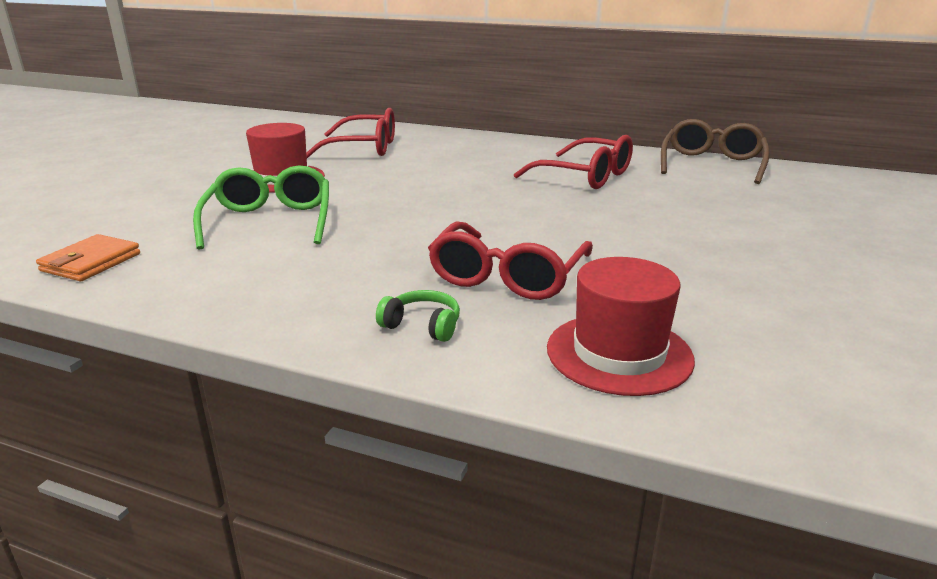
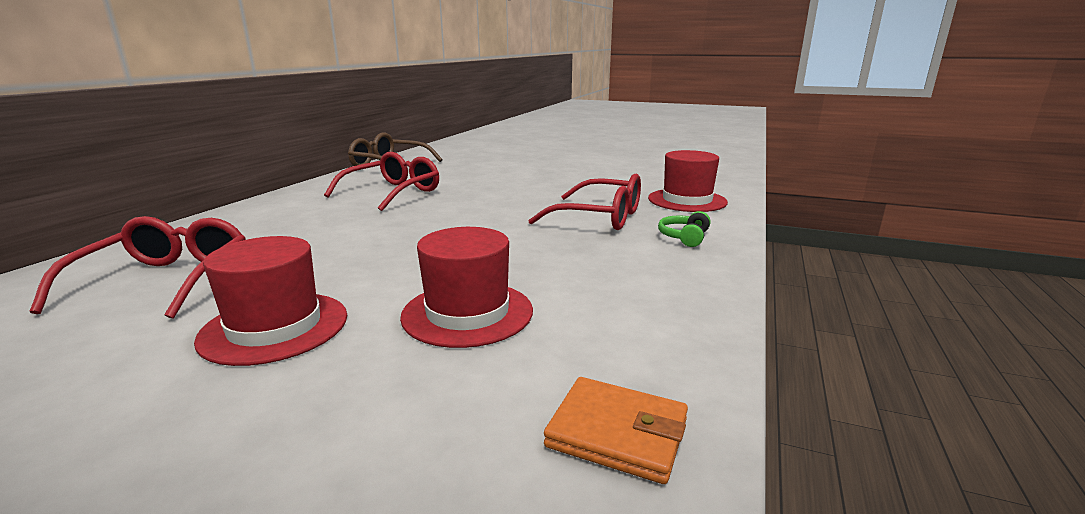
camera: 90 degrees left, 5 degrees down
green glasses [193,166,329,250] -> red hat [400,227,533,348]

